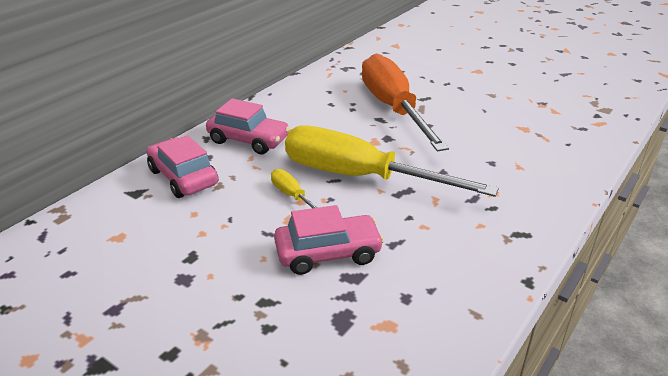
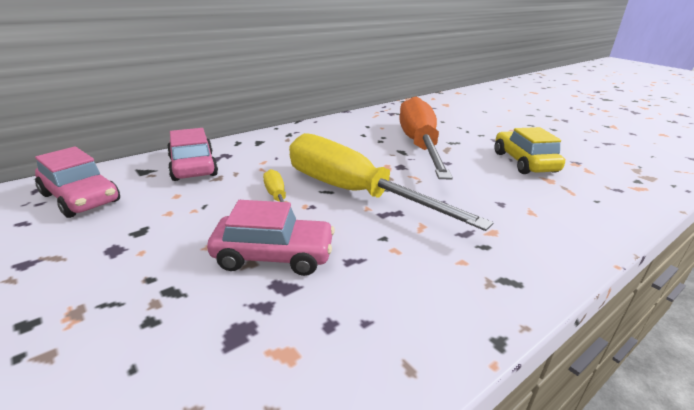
camera: 15 degrees right, 5 degrees down
pink car [206,98,290,154] -> pink car moved to [35,146,120,218]
none -> yellow car [494,127,565,174]

